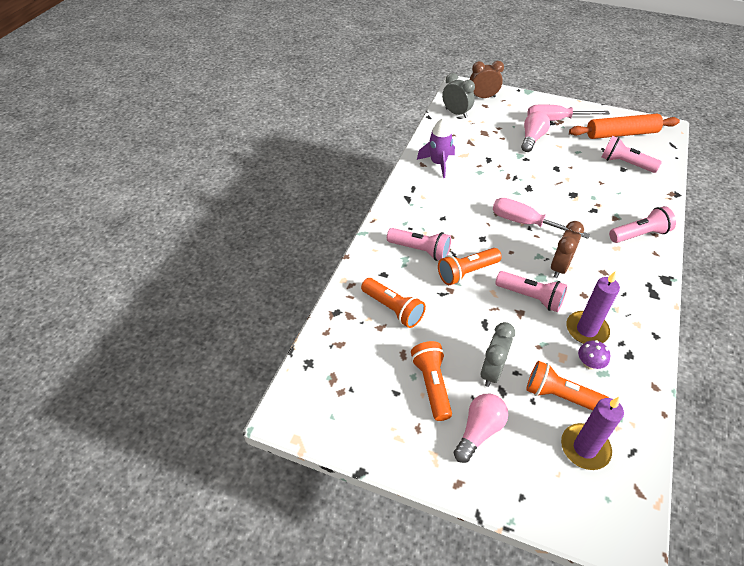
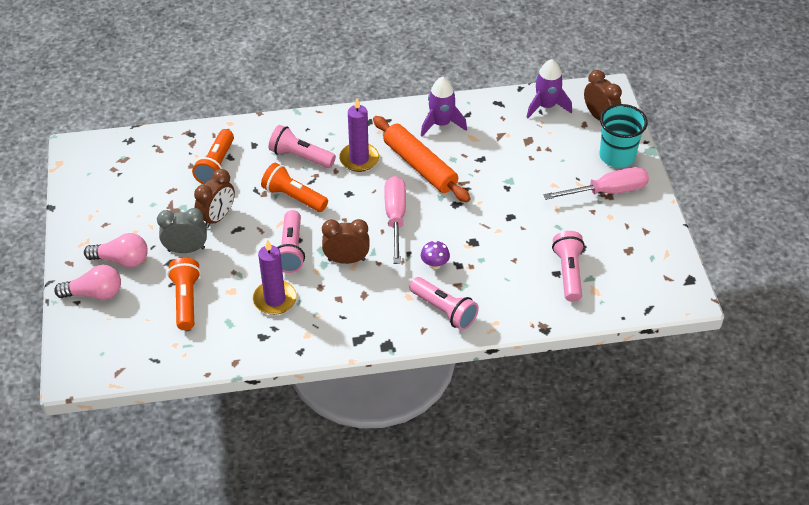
camera: 60 degrees right, 0 degrees up
pink flashlight [387,228,451,261] -> pink flashlight turned 120 degrees clockwise [268,125,336,168]
orange flashlight [411,341,452,421] -> none
grey clock [442,73,475,118] -> purple rocket [526,59,572,118]
pink light bulb [521,111,550,152] -> pink light bulb moved to [54,265,121,300]
pink screwdriver [527,104,610,121] -> pink screwdriver turned 105 degrees clockwise [543,167,649,200]
purple candle [561,397,624,470] -> purple candle moved to [339,98,379,172]
orange rolling pin [569,114,680,139] -> orange rolling pin moved to [373,116,471,202]
purple mushroom [578,340,610,370] -> purple mushroom moved to [421,240,450,270]
none -> brown clock [194,169,235,228]
none -> turquoise cup [600,104,648,168]

